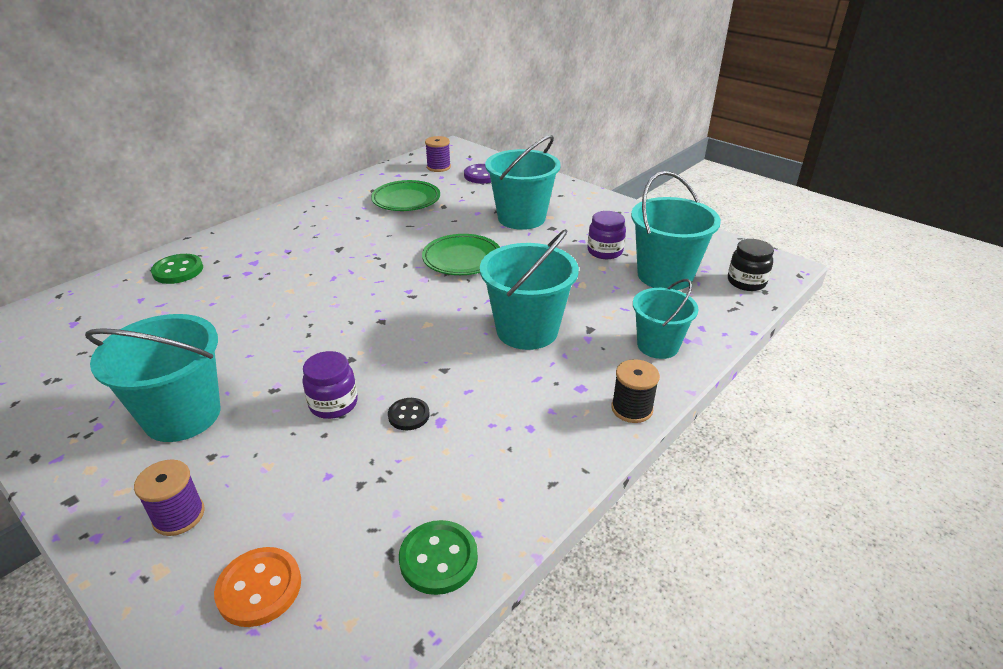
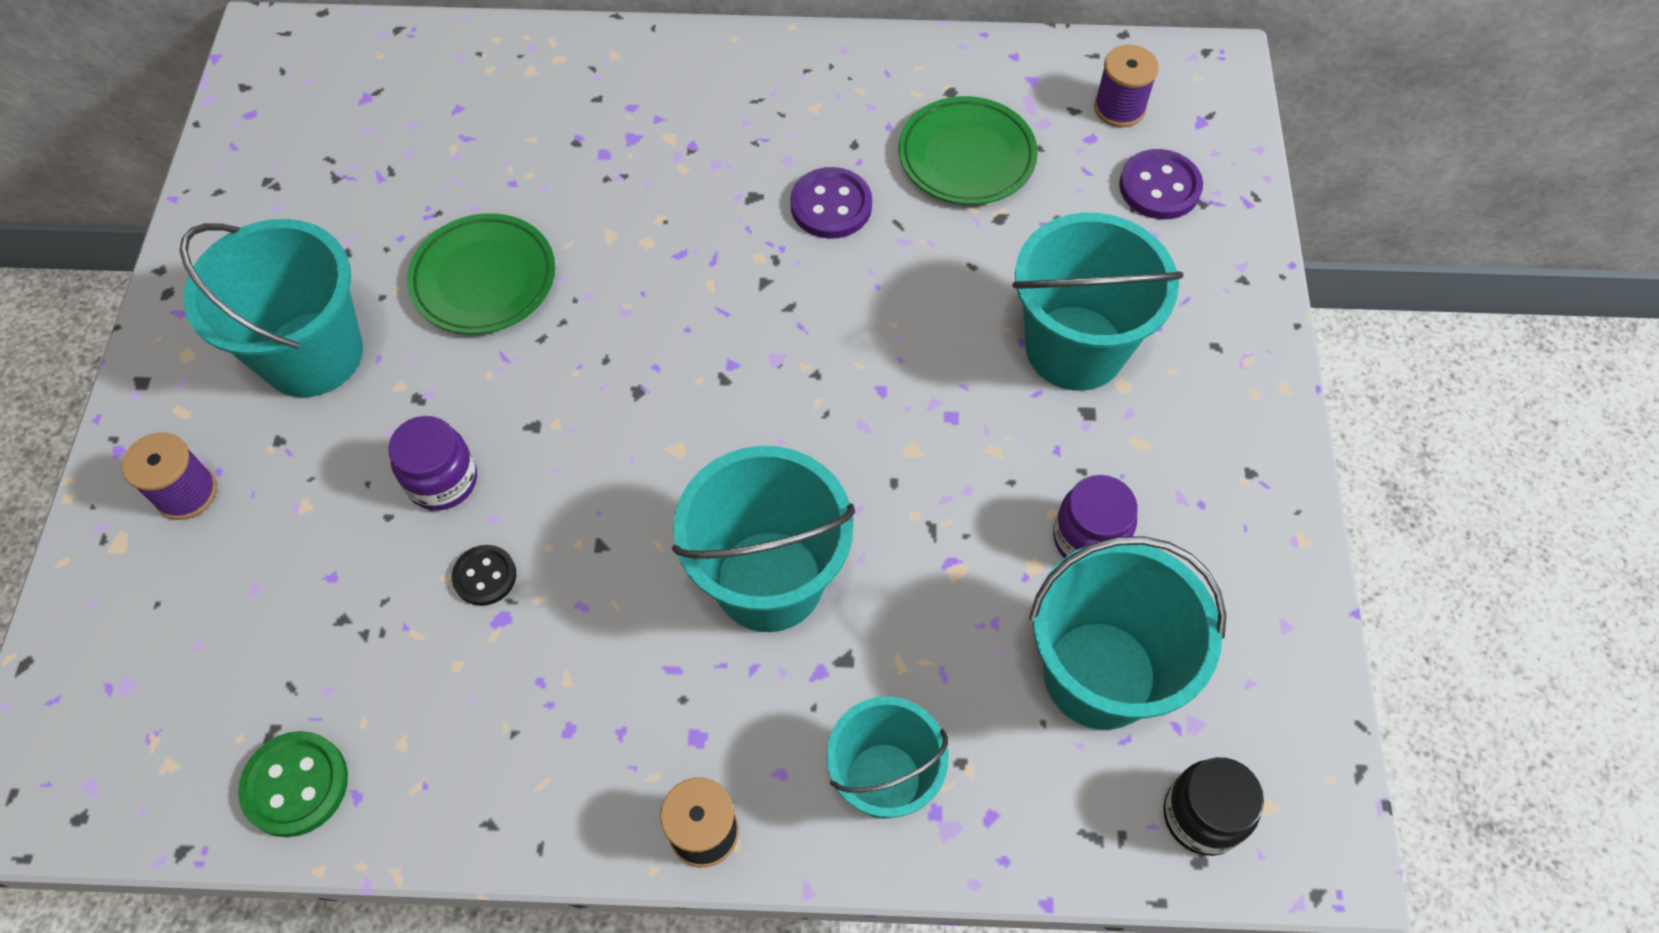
camera: 50 degrees right, 25 degrees up
green button [151,254,203,284] -> none
orange button [214,547,301,627] -> none
green plate [422,234,500,275] -> green plate moved to [407,213,555,334]
none -> purple button [790,167,872,239]

